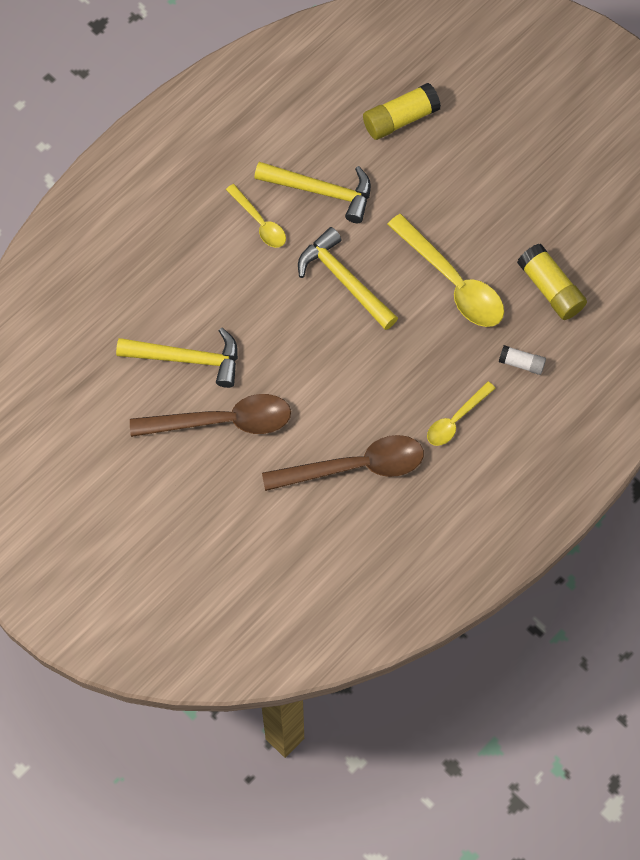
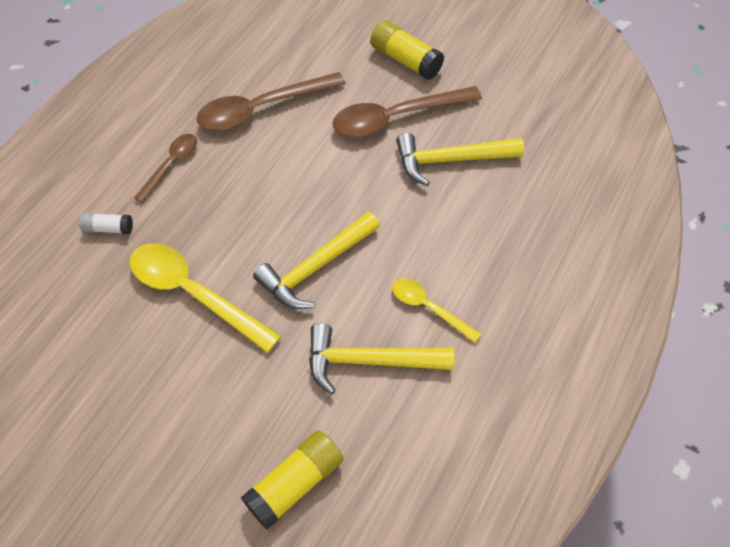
camera: 165 degrees right, 10 degrees down
yellow hammer [298,227,398,330] -> yellow hammer turned 105 degrees clockwise [253,212,380,309]
yellow spoon [427,381,495,446] -> brown spoon [134,134,197,203]
yellow glue stick [517,244,587,320] -> yellow glue stick moved to [370,20,444,80]

